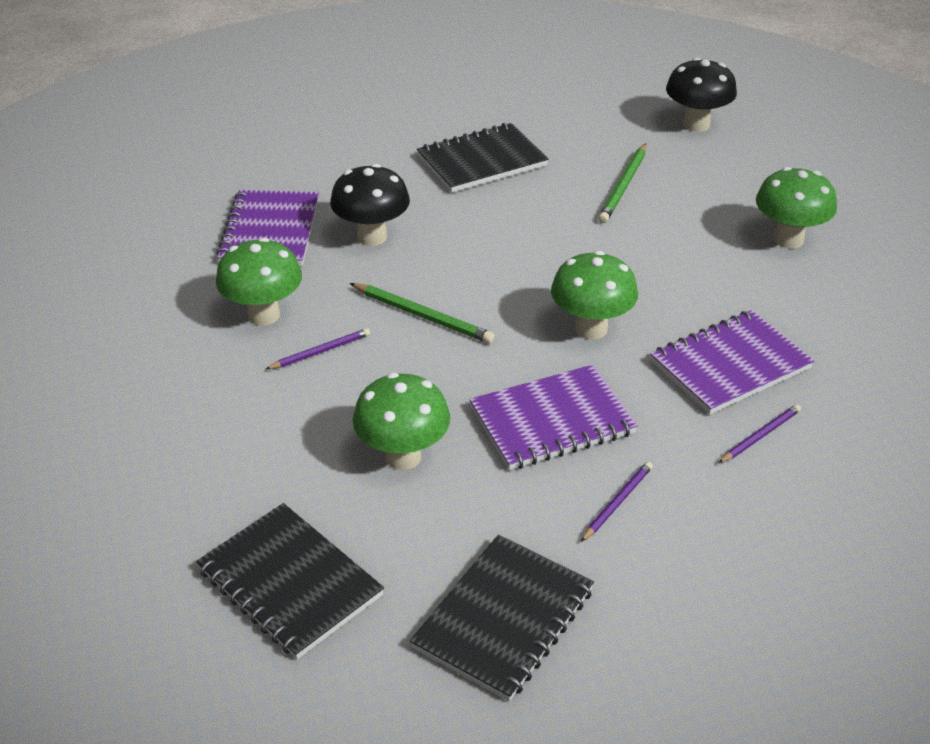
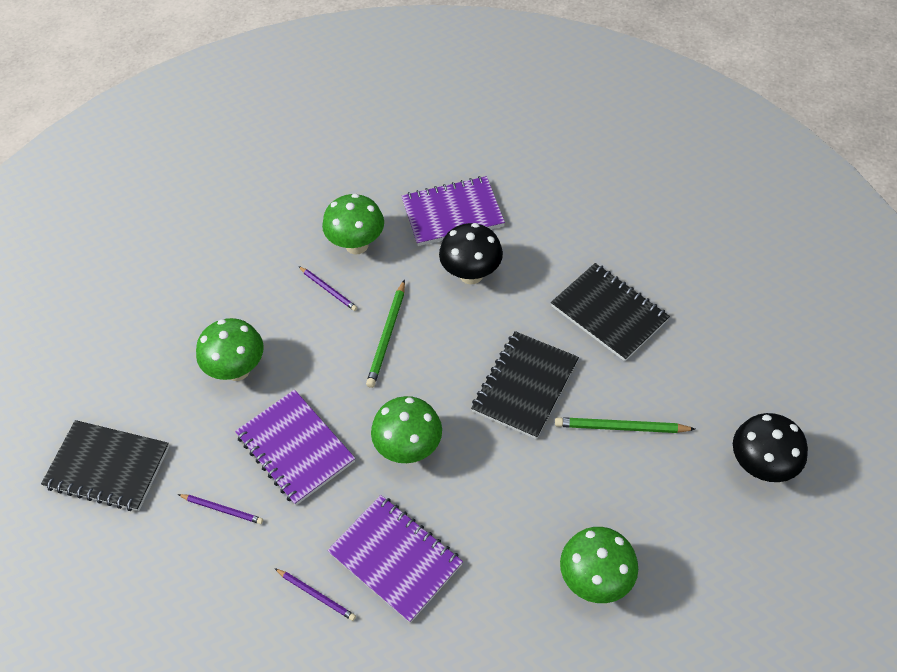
camera: 75 degrees right, 15 degrees up
black notebook [196,503,384,659] -> black notebook moved to [471,331,579,439]

